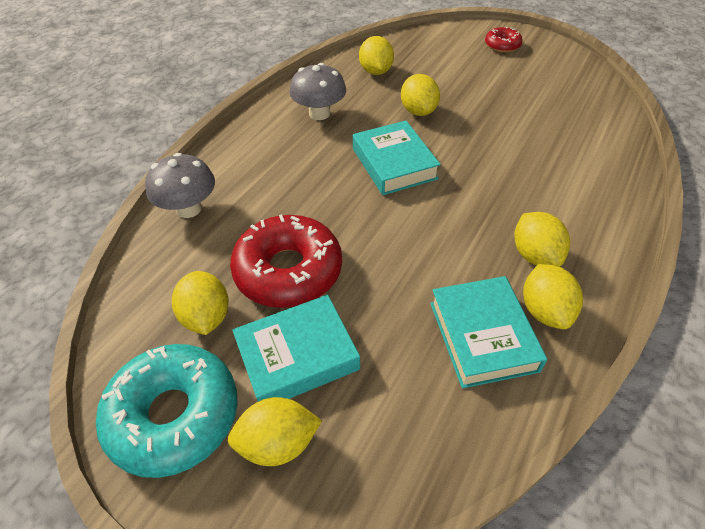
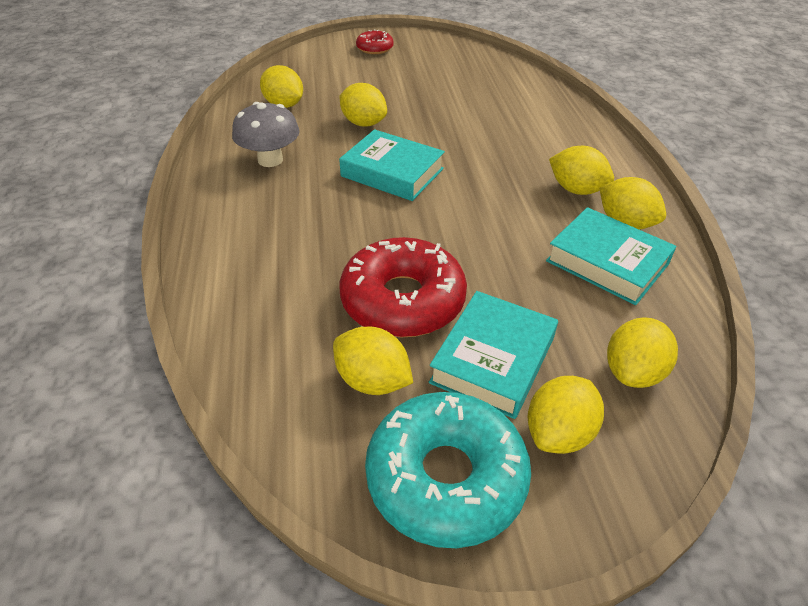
camera: 40 degrees left, 5 degrees down
grey mushroom [145,153,215,218] -> none
none -> yellow lemon [607,318,678,388]

